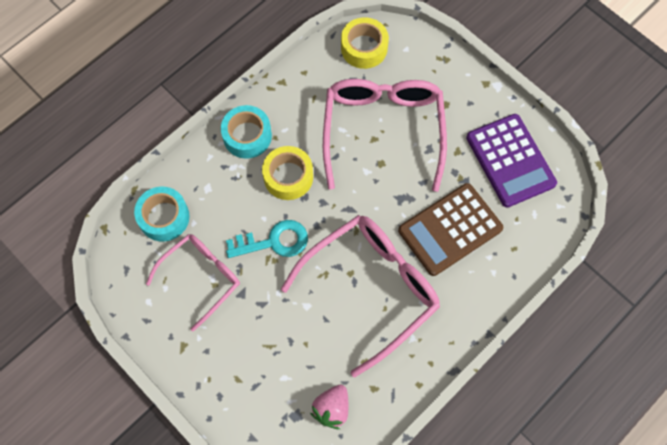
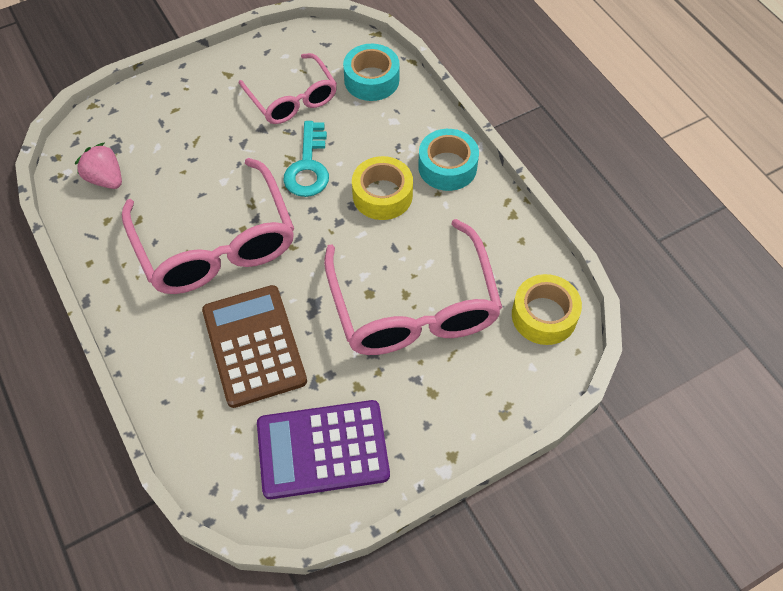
camera: 105 degrees right, 10 degrees down
pink glasses [323,79,447,192] -> pink glasses turned 60 degrees clockwise [324,219,502,355]

